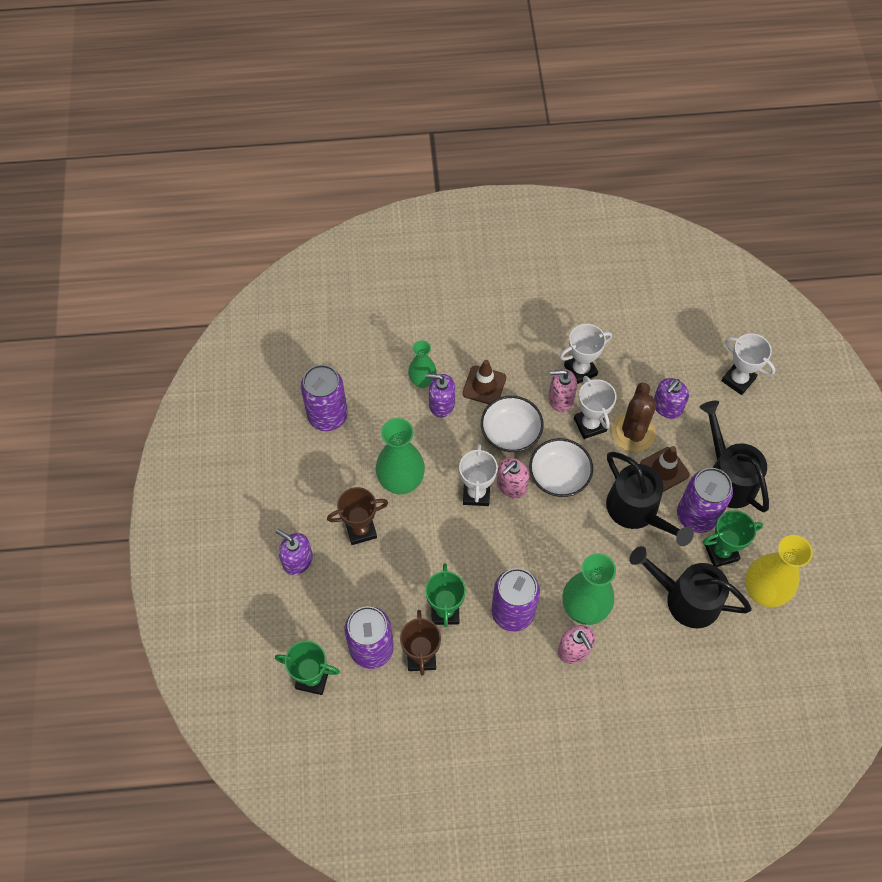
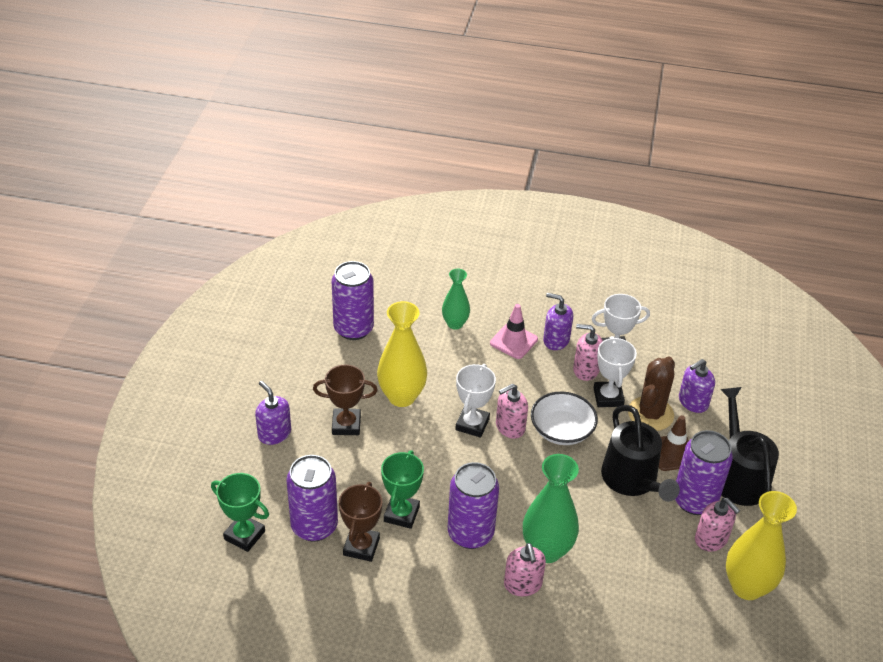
camera: 15 degrees right, 20 degrees down
green vase [376,418,425,495] -> yellow vase [377,301,427,407]
purple soap dispenser [425,374,455,417] -> purple soap dispenser moved to [543,293,573,350]
brown traffic cone [462,360,506,404] -> pink traffic cone [490,304,538,359]
white bowl [481,396,544,452] -> none
black watering can [629,546,752,628] -> none
green trophy [703,510,763,567] -> pink soap dispenser [695,498,740,552]
white trophy [721,333,776,395] -> none

